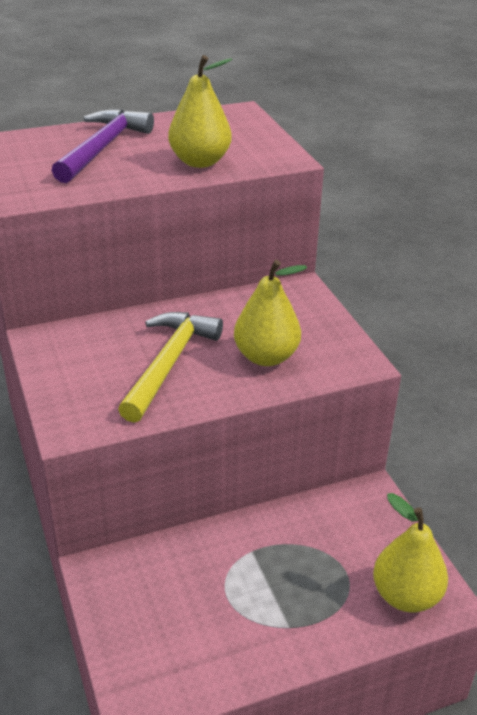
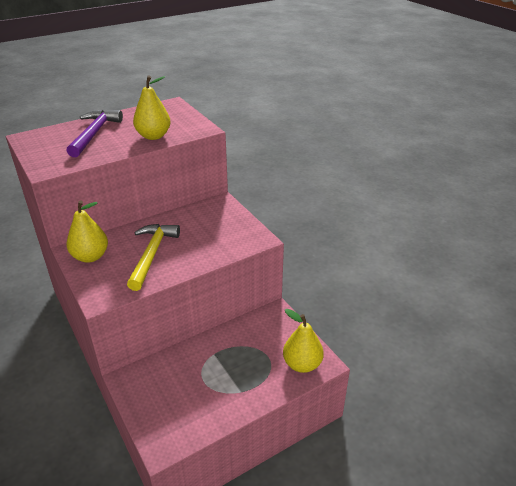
camera: 10 degrees left, 0 degrees up
yellow pear [234,260,307,366] -> yellow pear moved to [67,201,108,263]

